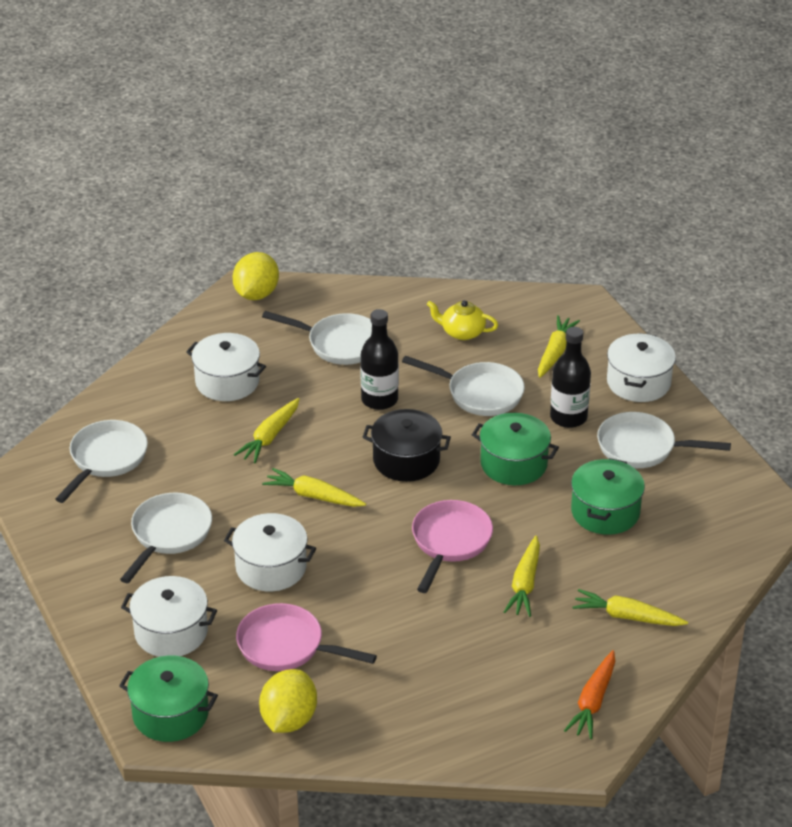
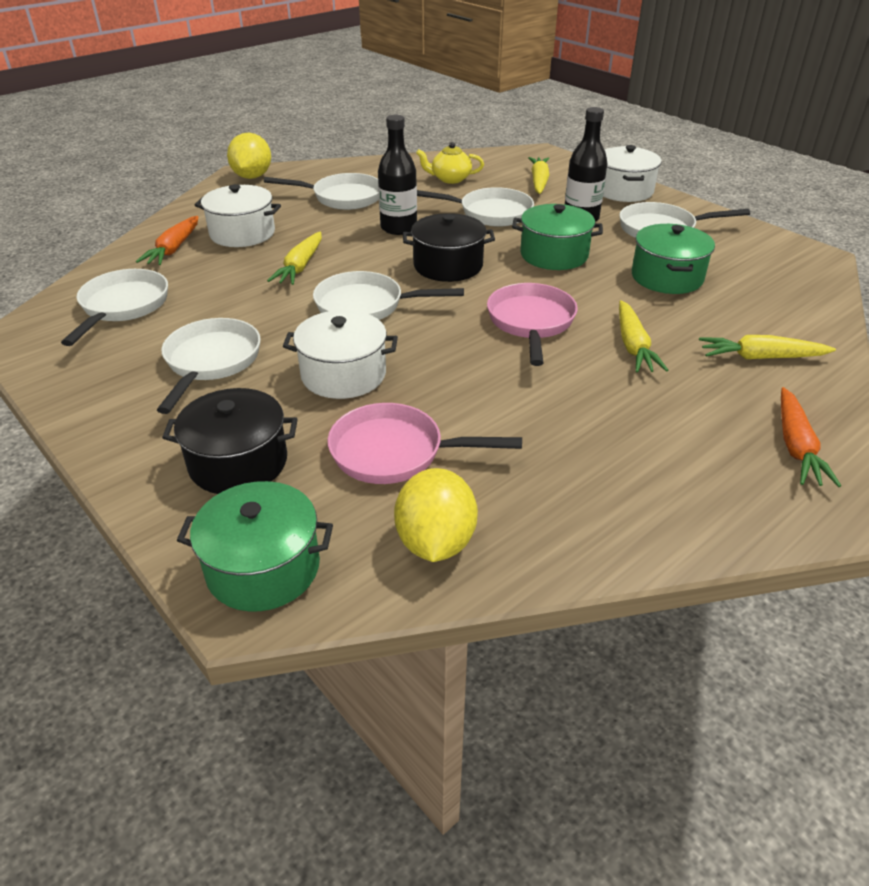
camera: 15 degrees left, 0 degrees up
white pot [121,576,217,657] -> black pot [162,388,298,494]
yellow carrot [262,468,366,507] -> white pan [313,271,464,320]
none -> orange carrot [136,216,198,265]

